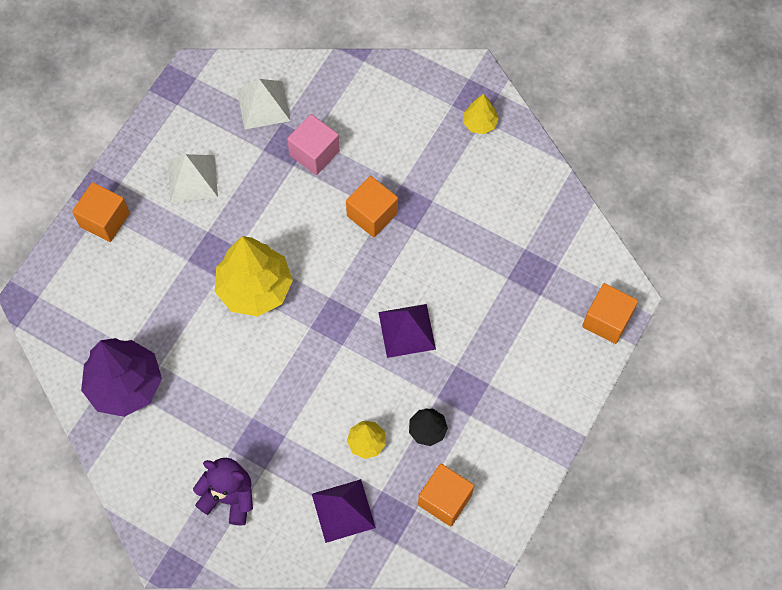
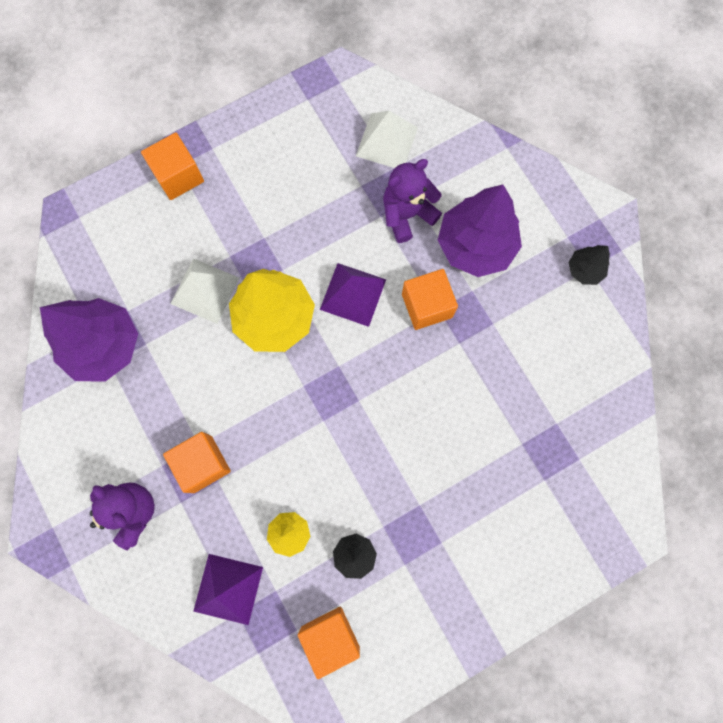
camera: 30 degrees right, 10 degrees up
white pyramid [168,154,218,202] -> white pyramid moved to [170,258,240,324]
pink cube [287,114,340,175] -> purple teddy bear [383,159,442,243]
purple pyramid [378,304,436,358] -> purple pyramid moved to [320,263,386,327]
yellow tree [463,94,499,134] -> black tree [569,245,610,285]
orange cube [582,283,638,344] -> orange cube moved to [163,432,231,493]
none -> purple tree [438,185,522,277]

